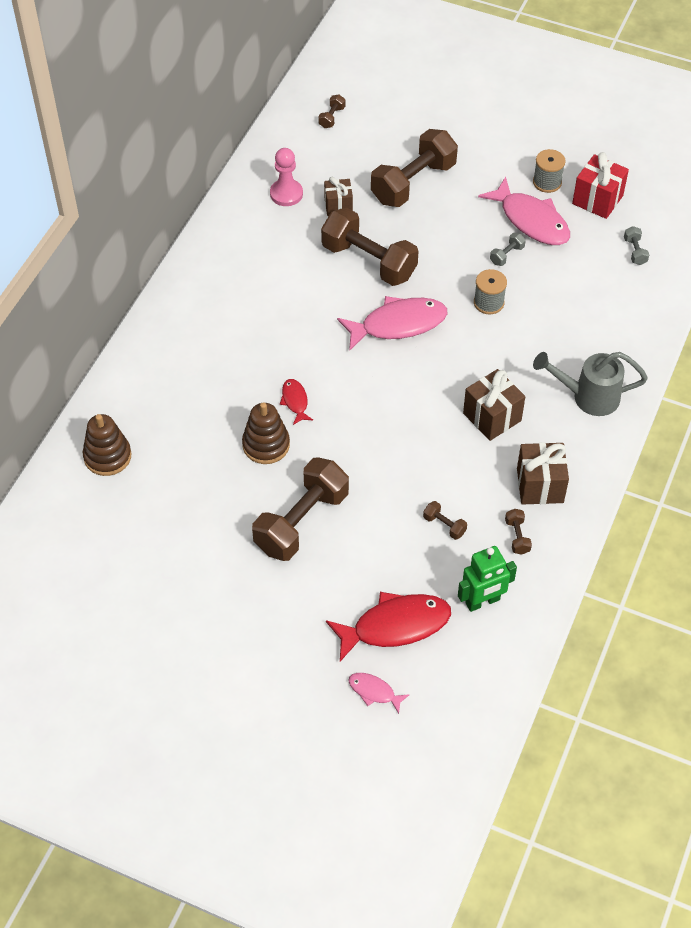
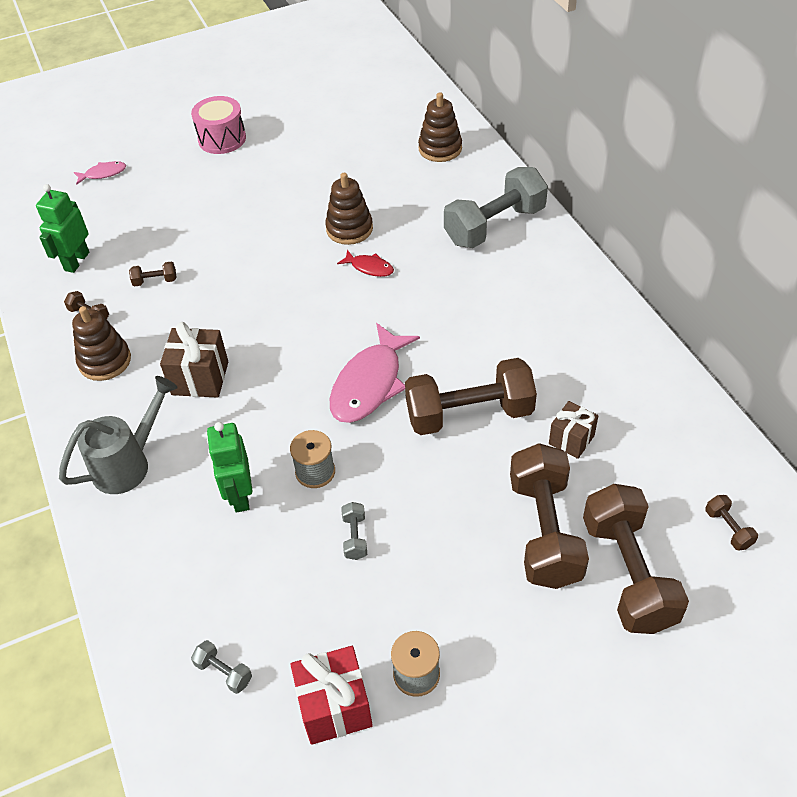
camera: 135 degrees right, 5 degrees down
brown dumbbell [252,457,349,561] -> brown dumbbell moved to [583,484,689,634]
pink pawn [270,148,303,206] -> none
red fish [326,592,451,662] -> none
pink fish [478,177,570,245] -> none
brown gift [517,442,569,504] -> brown stacking toy [72,306,131,381]
none -> pink drum [191,96,246,154]
none -> green robot [207,422,253,513]
none -> grey dumbbell [444,167,548,248]

